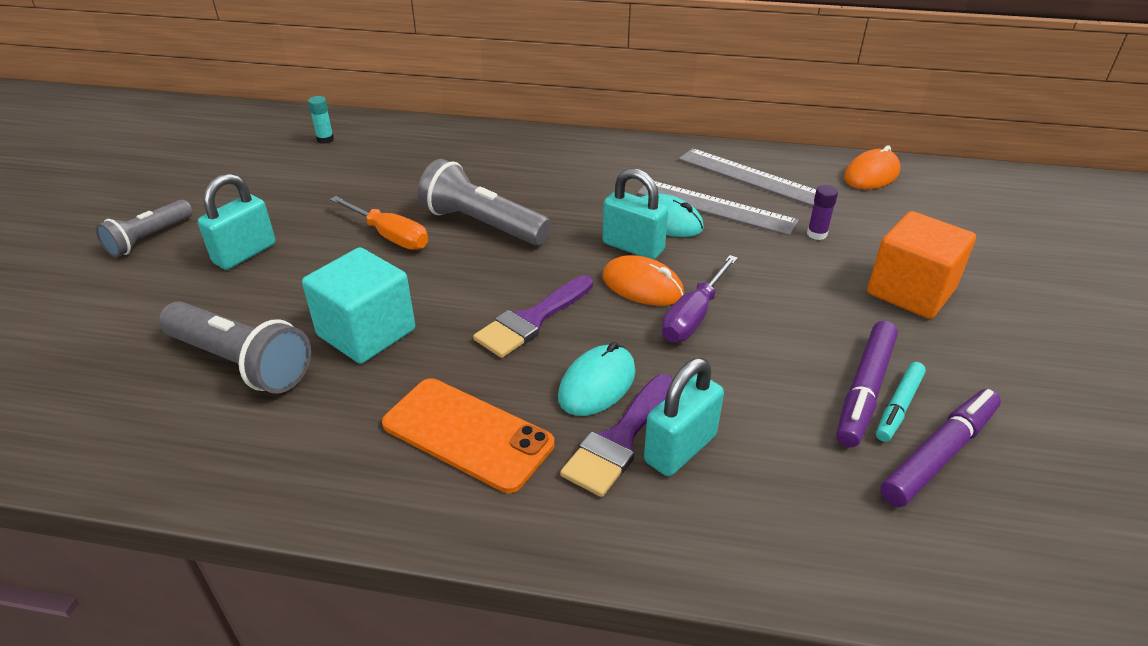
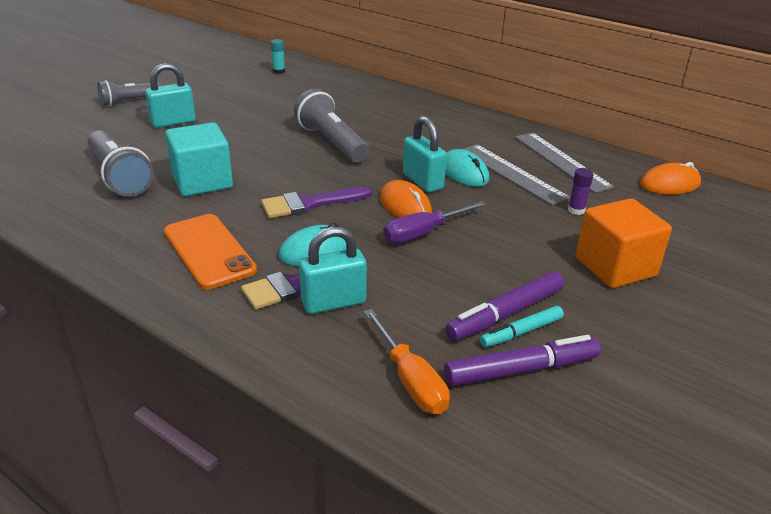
camera: 25 degrees right, 5 degrees down
orange screwdriver [330,196,428,250] -> orange screwdriver moved to [364,309,450,414]

